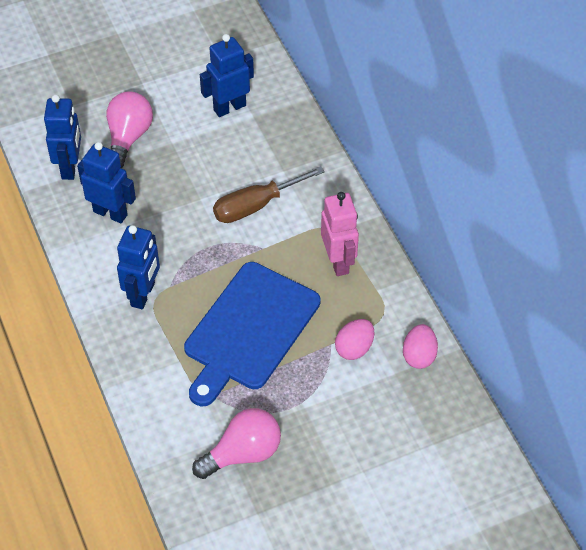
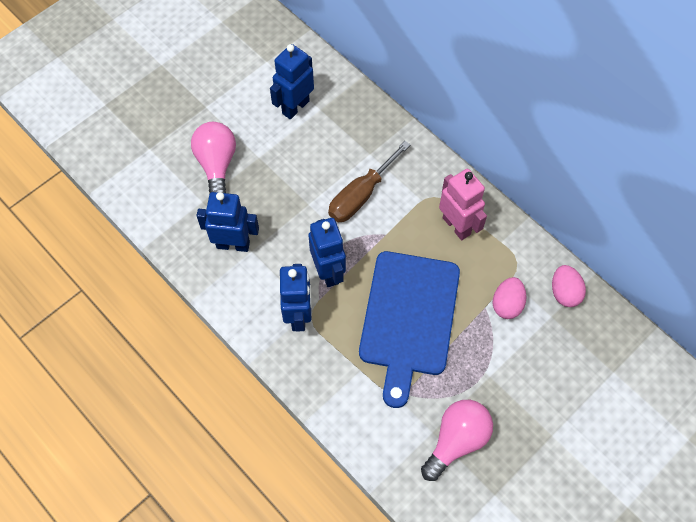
camera: 20 degrees left, 10 degrees up
blue robot [44,94,81,180] -> blue robot moved to [308,218,346,287]

